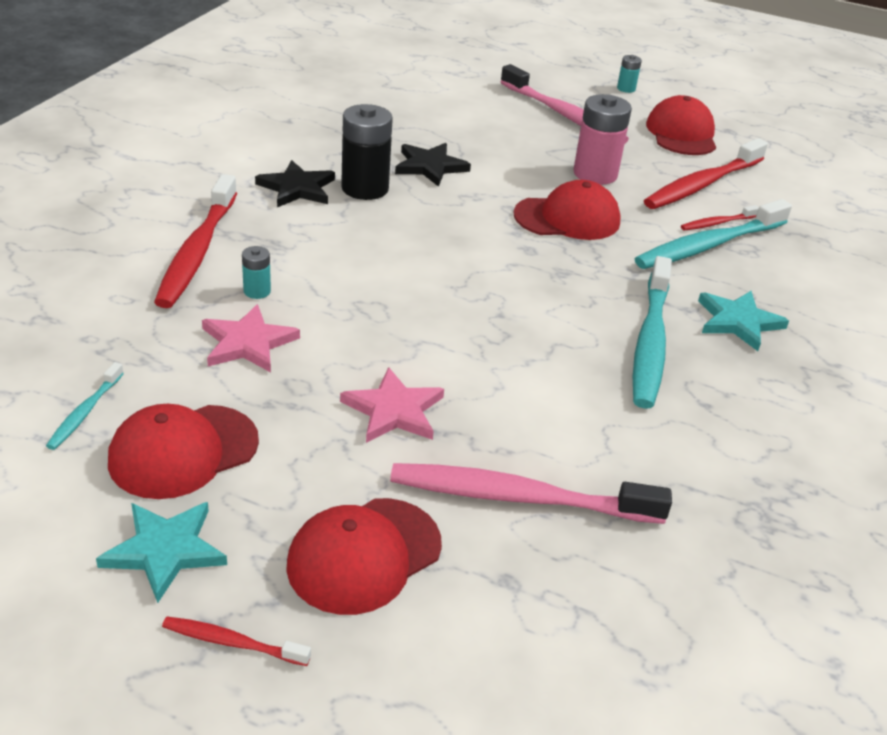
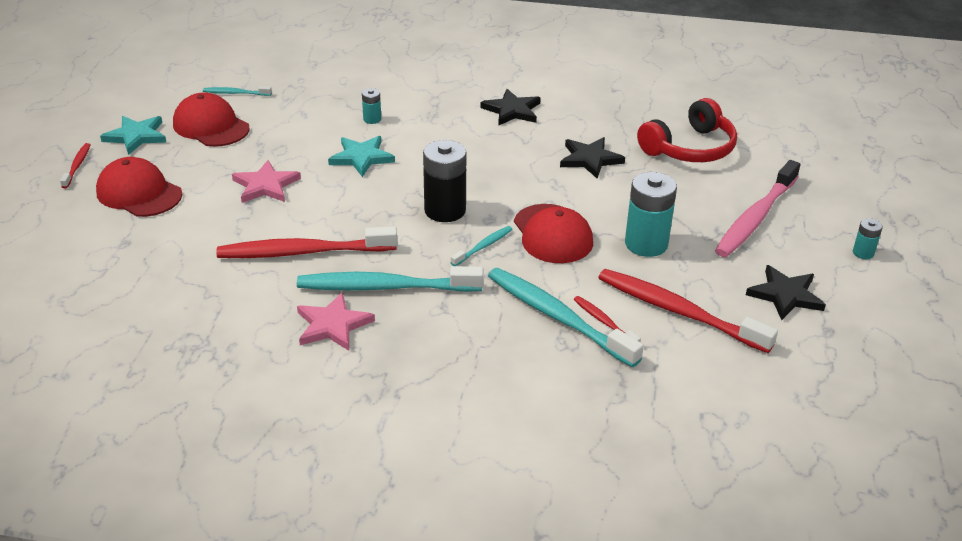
camera: 80 degrees right, 0 degrees up
red toothbrush [154,174,237,308] -> red toothbrush moved to [216,226,397,258]
pink star [202,304,300,372] -> pink star moved to [297,292,375,351]
black battery [341,104,393,200] -> black battery moved to [423,140,467,222]
pink toothbrush [390,463,672,524] -> none
pink battery [573,94,632,185] -> turquoise battery [625,172,677,257]
red cap [646,95,716,155] -> black star [746,265,826,320]
turquoise star [698,291,789,351] -> turquoise star moved to [328,136,395,177]
none -> turquoise toothbrush [451,226,513,266]
none -> red headphones [637,98,737,162]

